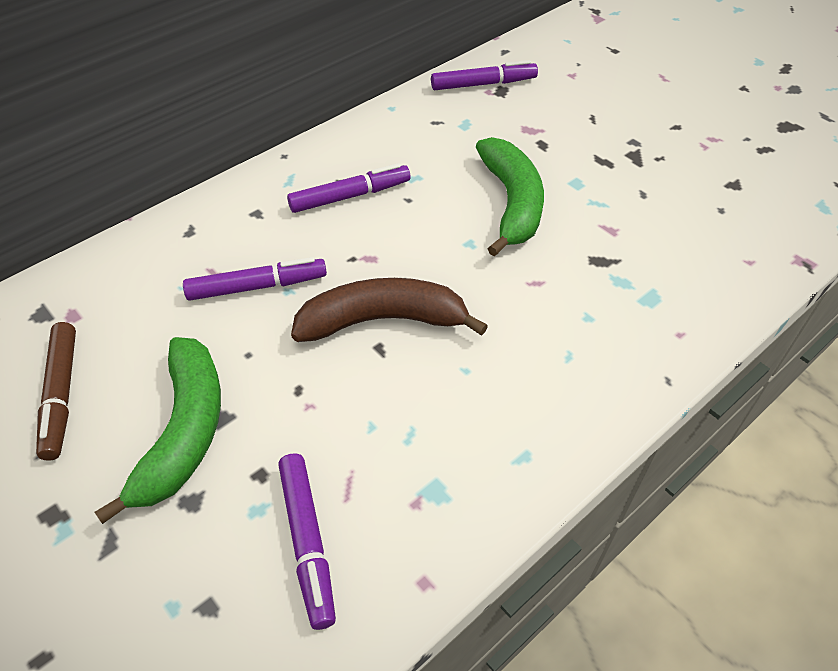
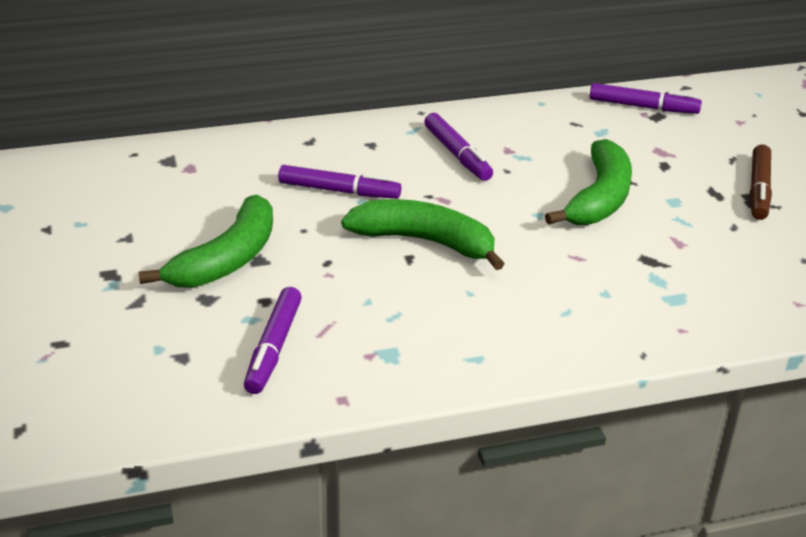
camera: 25 degrees right, 15 degrees down
brown marker [36,322,76,461] -> brown marker moved to [750,145,772,220]
purple marker [287,163,410,213] -> purple marker turned 60 degrees clockwise [424,113,493,181]
brown banana [291,278,488,342] -> green banana [341,199,504,270]

